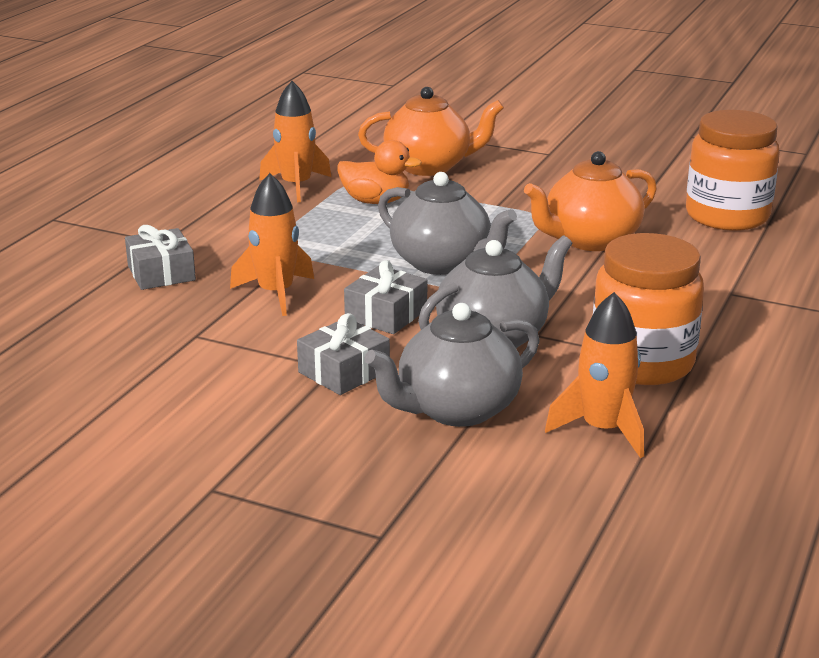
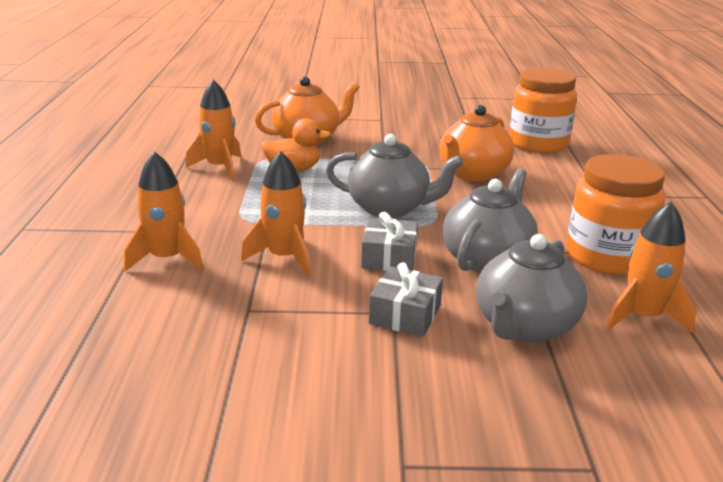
camera: 25 degrees left, 0 degrees up
grey gift [125,225,196,290] -> orange rocket [124,151,204,271]

